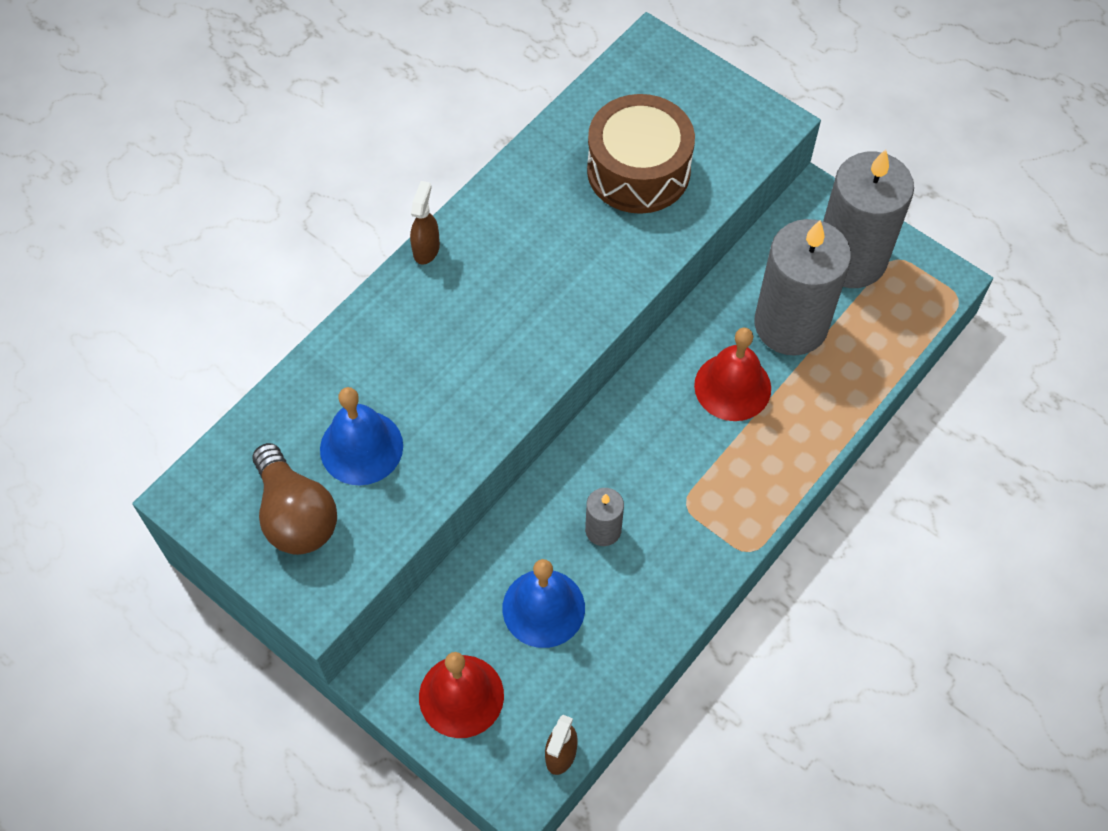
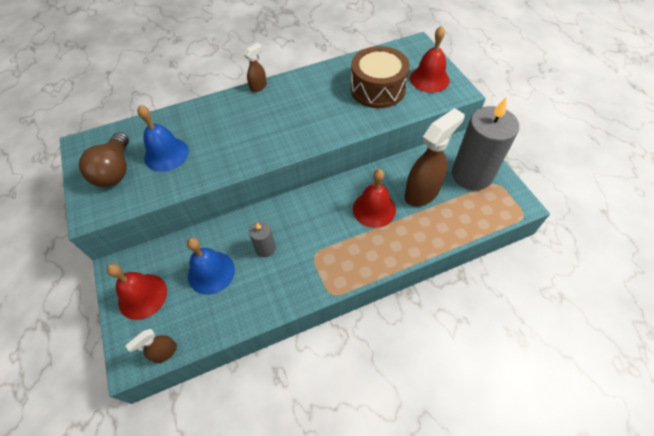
camera: 30 degrees right, 5 degrees down
grey candle [754,219,851,356] -> brown spray bottle [405,108,464,207]
none -> red bell [410,26,450,93]

